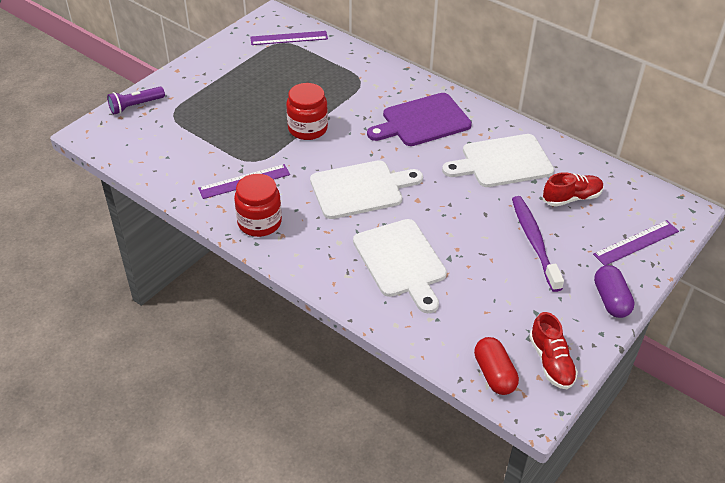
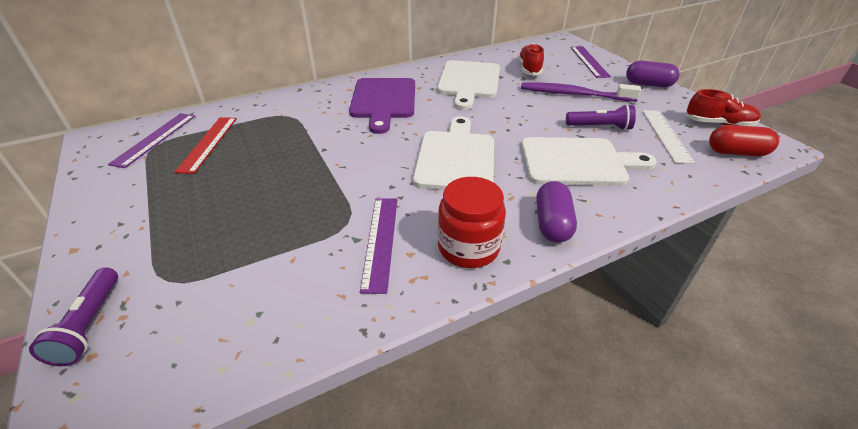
camera: 65 degrees left, 5 degrees down
red jar [286,83,328,140] -> none
none -> red ruler [174,117,237,174]
none -> purple capsule [536,181,577,243]
none -> purple flashlight [566,104,636,130]
none -> white ruler [642,110,695,164]

